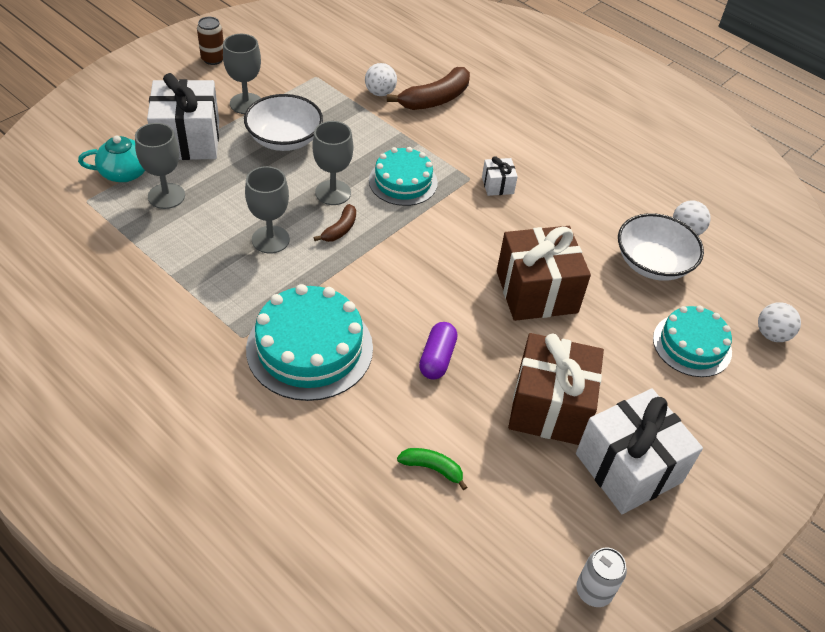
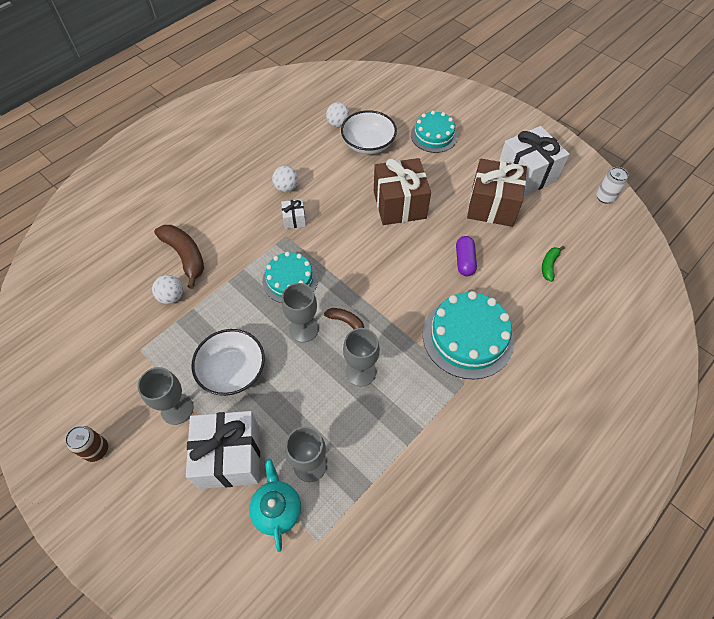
camera: 85 degrees left, 10 degrees up
purple capsule [419,322,457,380] -> purple capsule turned 75 degrees clockwise [456,236,477,276]
white ball [758,302,801,342] -> white ball moved to [272,166,298,192]

